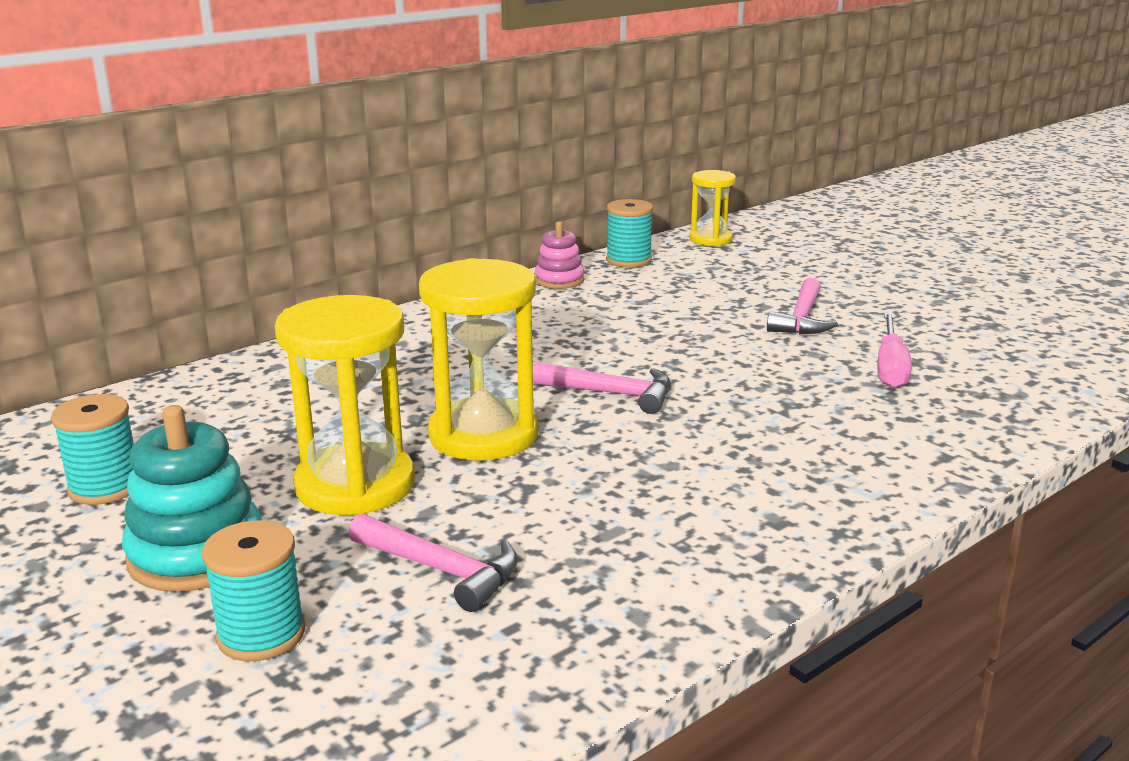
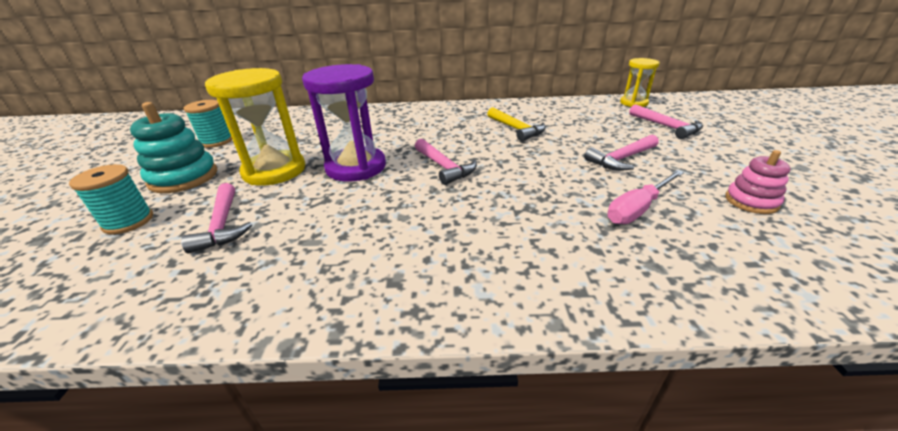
camera: 40 degrees right, 10 degrees up
yellow hourglass [419,258,538,461] -> purple hourglass [302,64,386,182]
pink stacking toy [535,221,584,289] -> pink stacking toy moved to [725,150,790,214]
turquoise spool [606,199,653,268] -> none
none -> yellow hammer [487,107,546,141]
none -> pink hammer [629,104,703,139]

